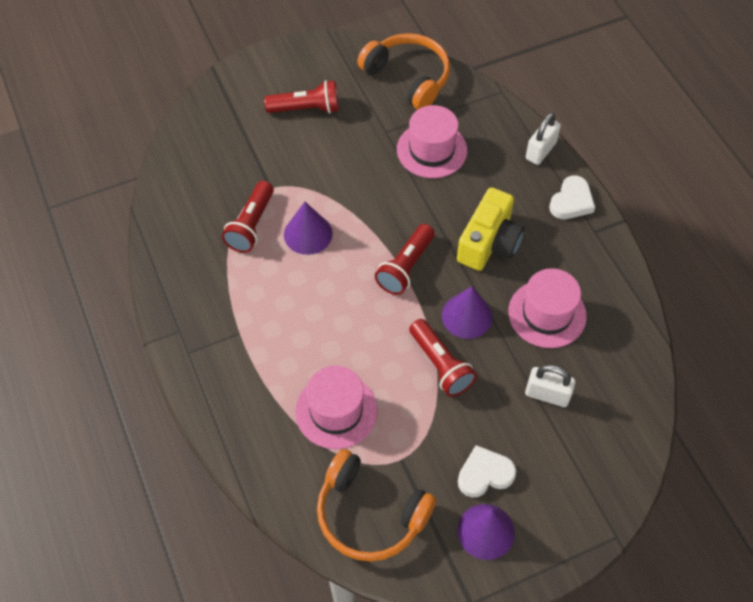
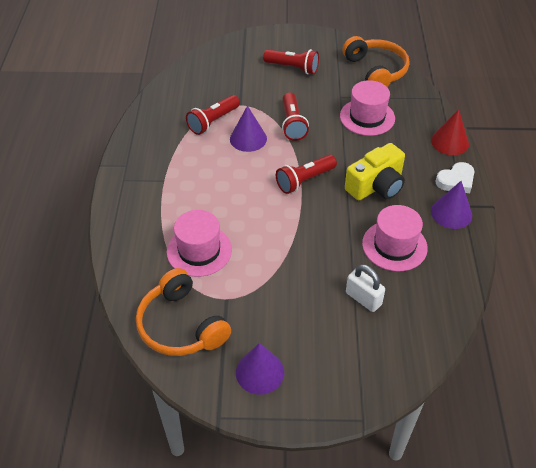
camera: 25 degrees right, 10 degrees down
red flashlight [409,319,477,397] -> red flashlight moved to [282,93,309,141]
purple cone [442,286,493,339] -> purple cone moved to [431,181,472,229]
white heart [458,445,516,498] -> none
white padlock [526,113,561,165] -> red cone [431,109,469,155]

